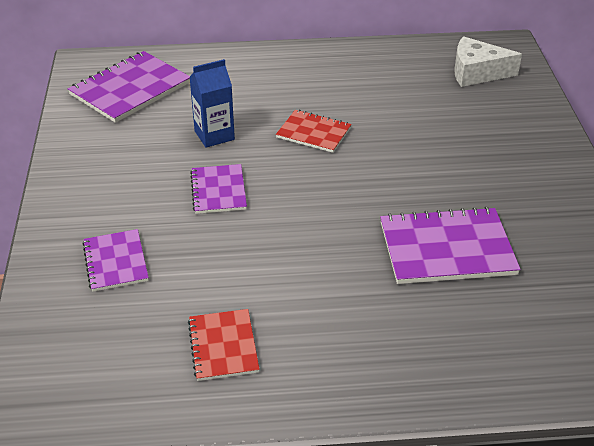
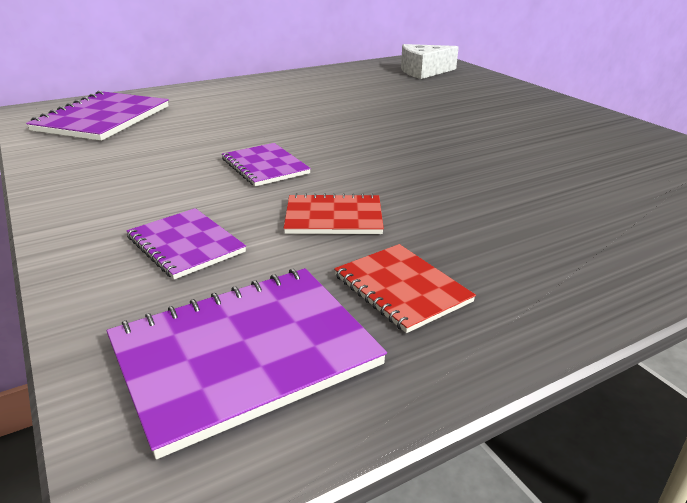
camera: 25 degrees left, 10 degrees down
blue carton [189,59,235,147] -> none
red notebook [276,110,352,153] -> red notebook moved to [284,193,384,234]
purple notebook [380,207,521,284] -> purple notebook moved to [107,268,387,459]

